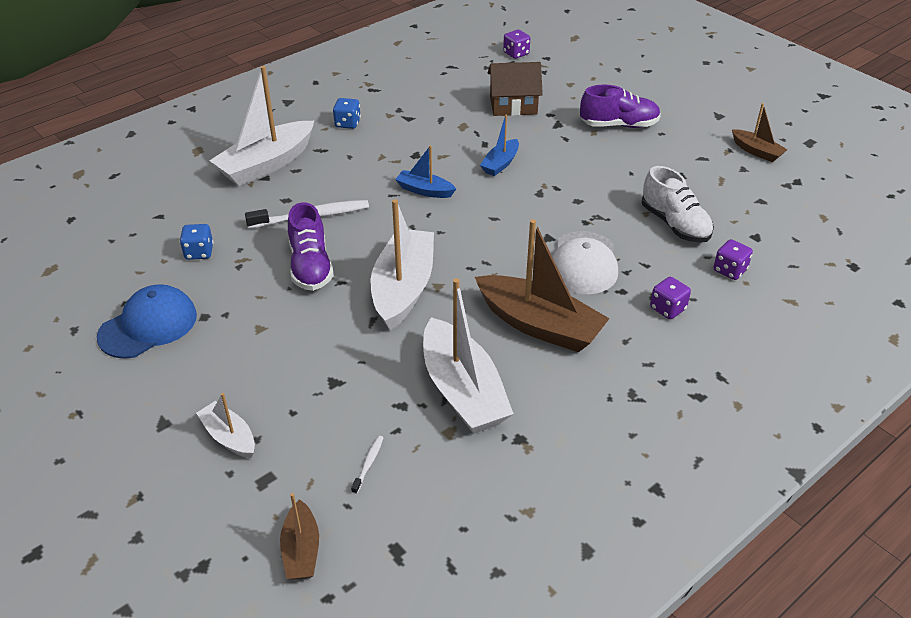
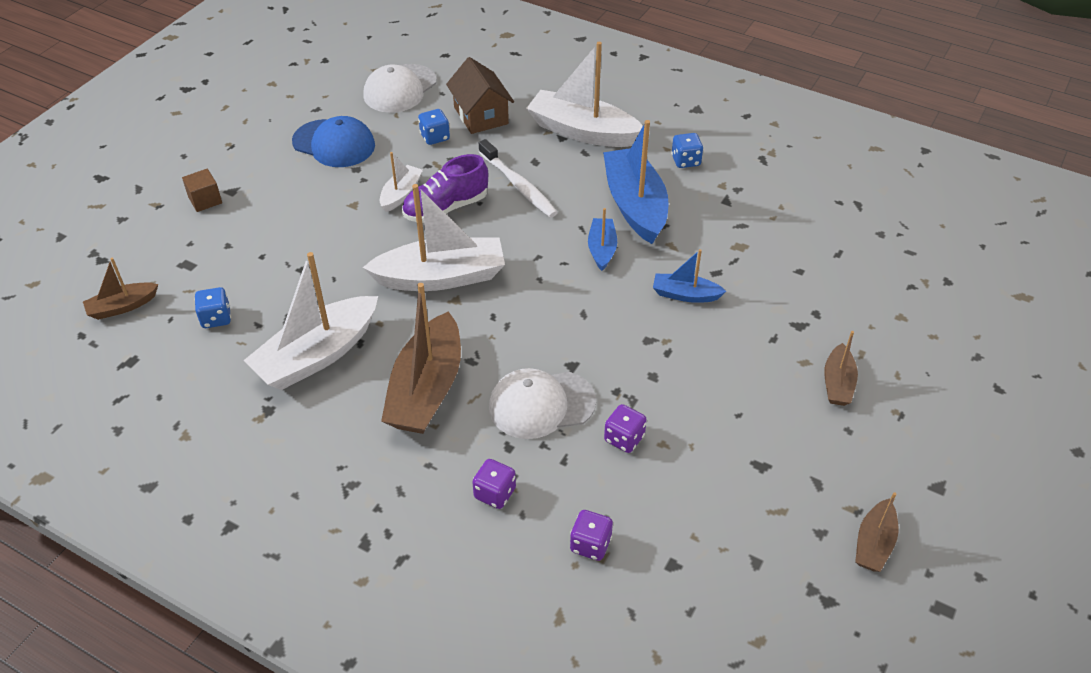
camera: 70 degrees right, 5 degrees up
white boat [196,393,255,458] -> white boat moved to [379,152,423,212]
white toothbrush [351,436,384,494] -> blue dice [194,287,231,328]
brown house [488,62,543,116] -> brown house moved to [446,57,514,134]
purple dice [503,30,530,59] -> purple dice moved to [604,404,647,453]
purple shoe [580,85,661,128] -> brown boat [824,331,858,406]
white shoe [642,166,714,243] -> none
none -> brown cube [182,169,222,212]
none -> white cap [363,64,437,113]
none -> blue boat [603,120,669,244]

